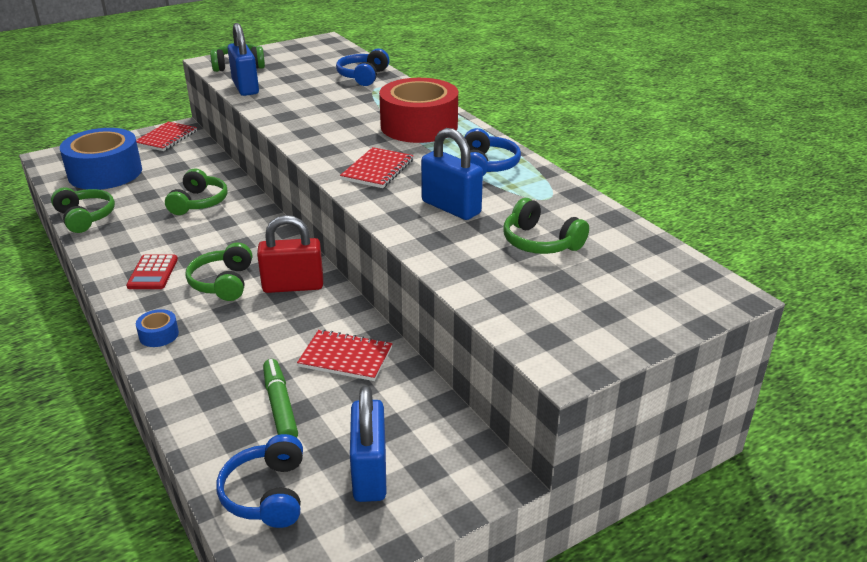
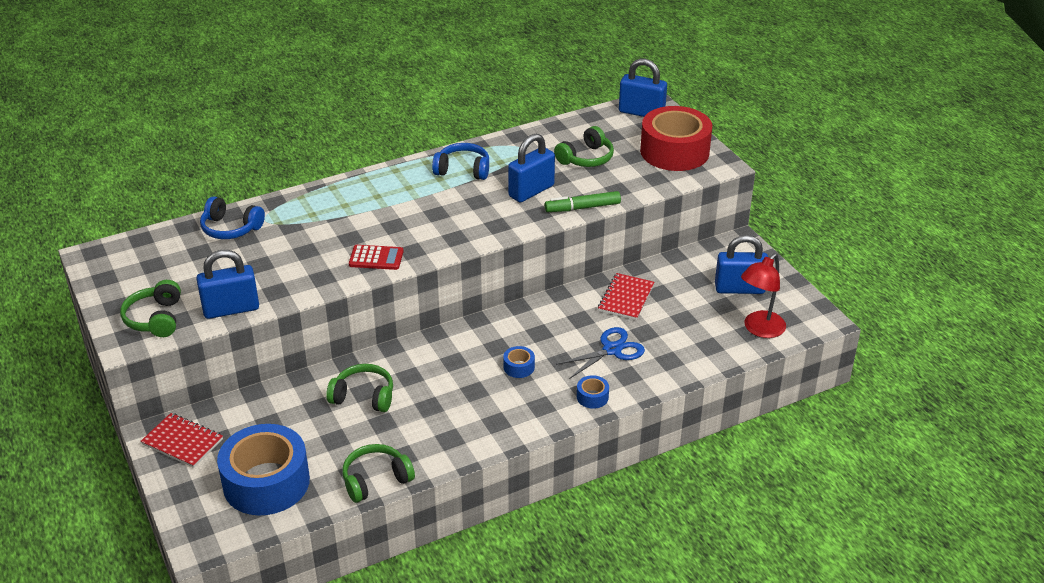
camera: 85 degrees left, 5 degrees up
red calculator [126,255,178,289] -> red calculator moved to [349,245,403,270]
green headphones [186,243,252,301] -> blue tape [503,346,535,378]
blue headphones [216,434,303,528] -> red lamp [741,253,786,338]
red padlock [257,215,323,293] -> none
green marker [263,359,298,438] -> green marker moved to [545,191,621,212]
red notebook [340,147,414,188] -> none
red tape [379,78,458,143] -> red tape moved to [640,106,712,171]
none -> blue scissors [556,327,645,379]
none -> blue padlock [619,59,667,117]

